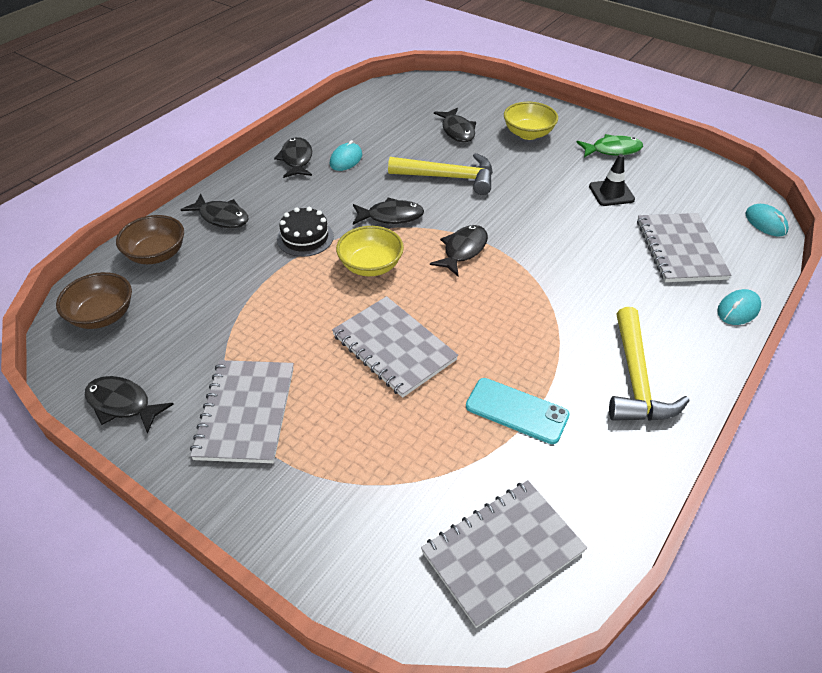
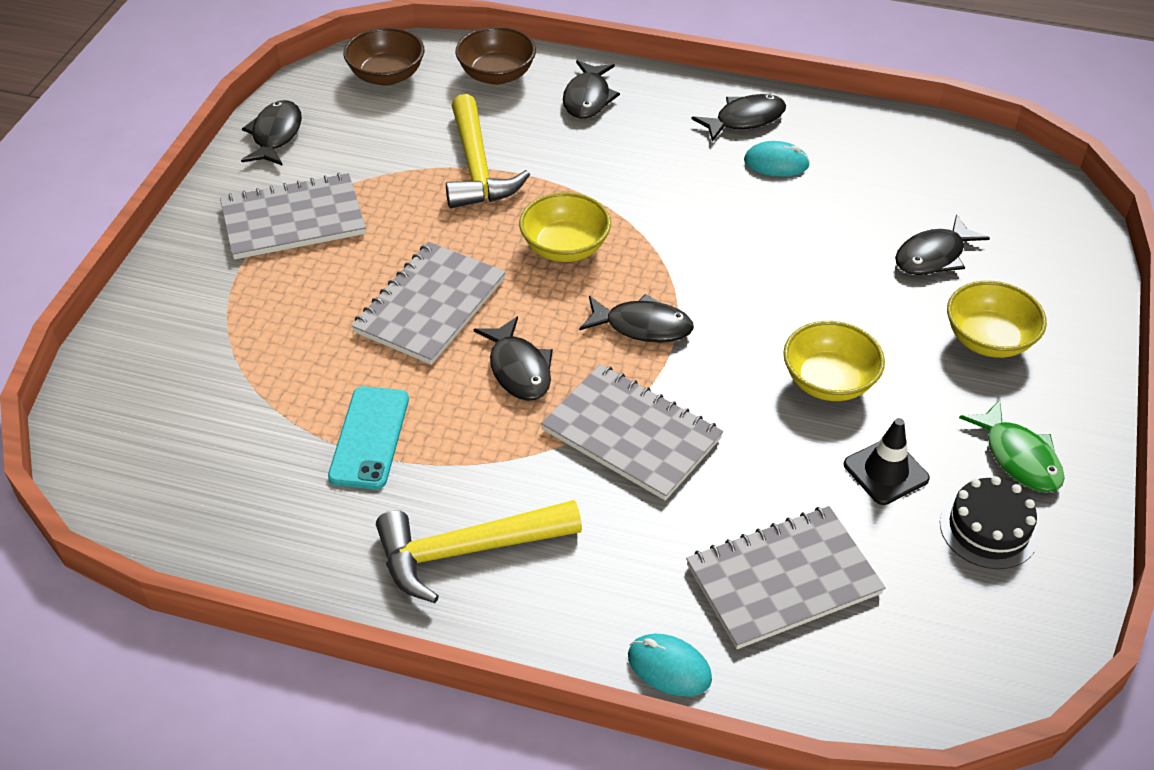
camera: 70 degrees right, 0 degrees up
black cake [277,207,334,257] -> black cake moved to [940,476,1039,569]
black fish [353,197,424,225] -> black fish moved to [474,316,553,401]
yellow hammer [388,153,493,195] -> yellow hammer moved to [446,94,530,208]
grey notebook [421,480,587,628] -> grey notebook moved to [541,364,723,501]
turquoise mouse [745,204,789,237] -> none
none -> yellow bowl [783,321,885,401]

